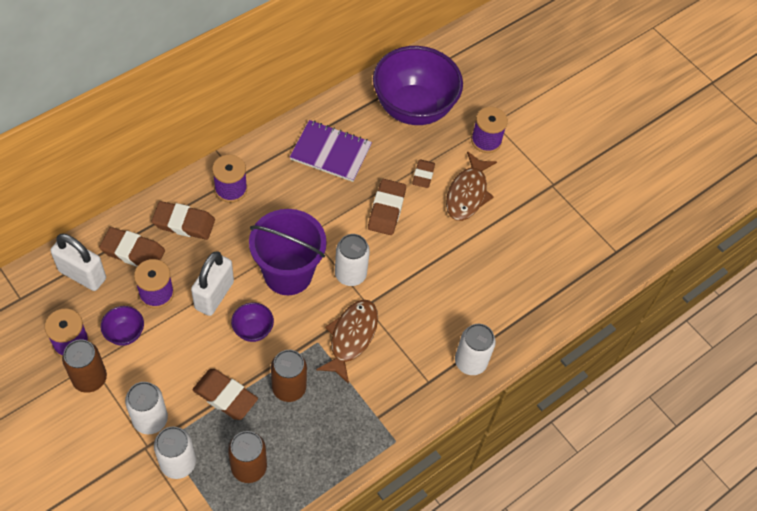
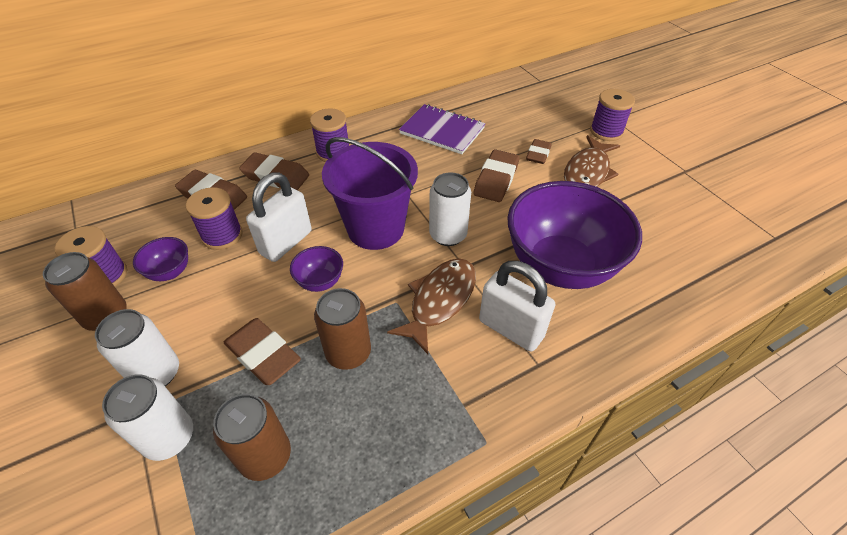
camera: 15 degrees right, 10 degrees down
white padlock [51,233,106,291] -> white padlock moved to [479,261,555,351]
purple bowl [373,46,463,125] -> purple bowl moved to [507,181,642,289]
white can [455,324,496,375] -> none

